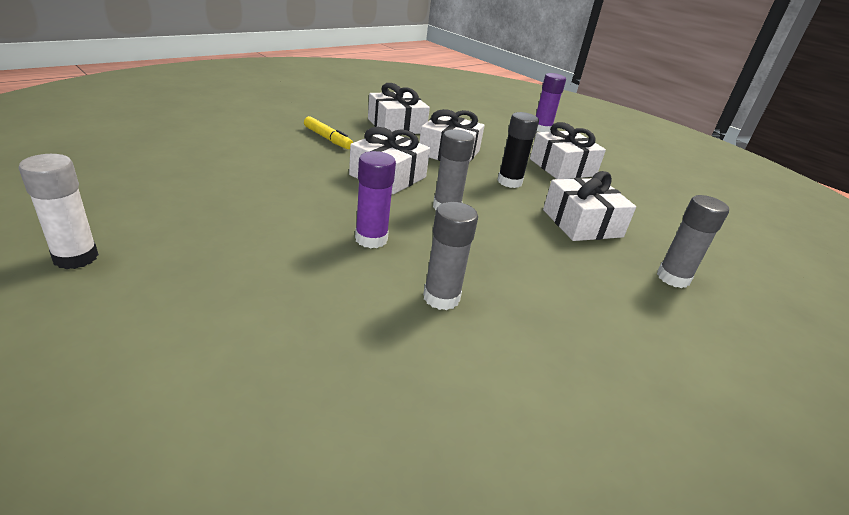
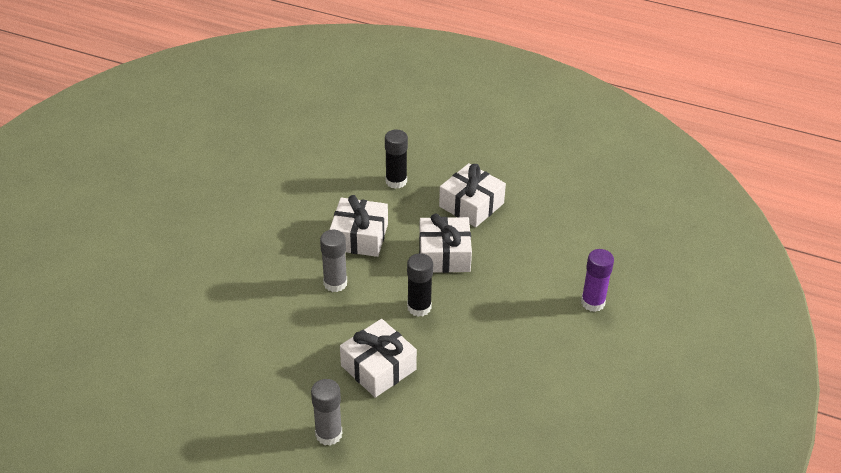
camera: 70 degrees right, 10 degrees up
white glue stick [18,154,99,269] -> none
yellow marker [304,116,353,149] -> black glue stick [385,130,408,189]
purple glue stick [355,151,396,248] -> none
grey glue stick [423,202,478,310] -> none
white gift [530,122,606,179] -> none

